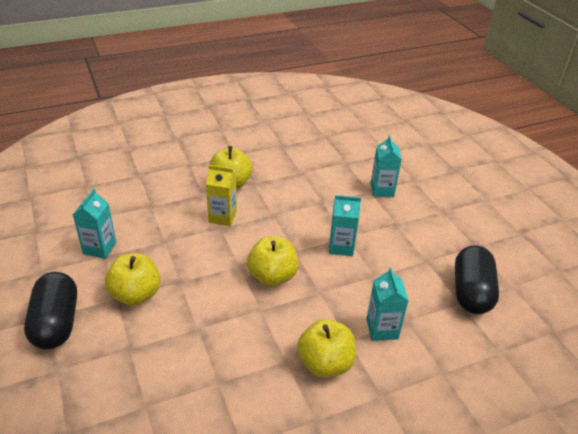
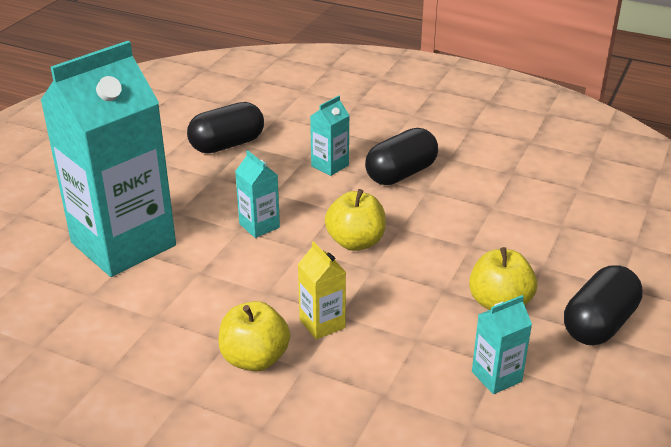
camera: 130 degrees left, 5 degrees down
yellow apple [297,319,356,378] -> black capsule [365,128,438,185]
turquoise carton [371,135,402,197] -> turquoise carton [40,41,176,277], size x2.50

